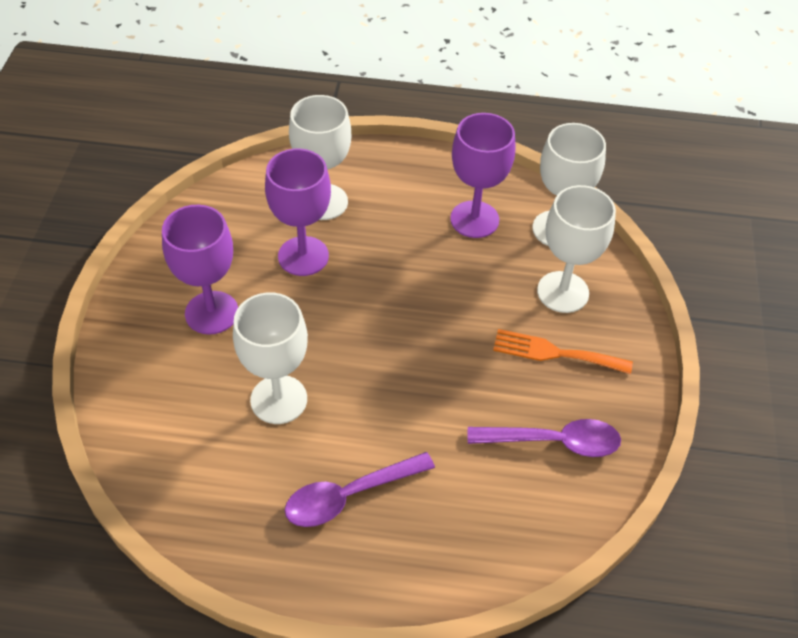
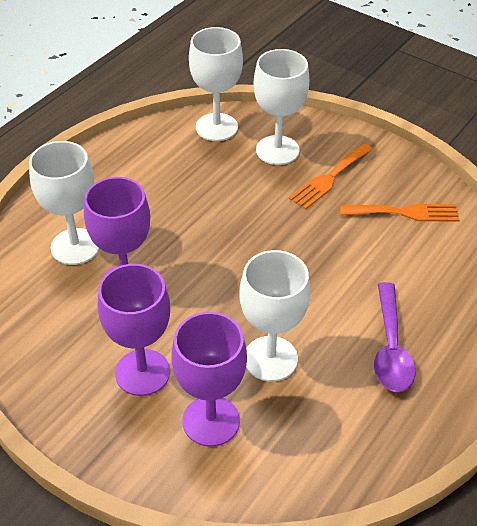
camera: 60 degrees left, 5 degrees down
purple goblet [450,113,515,238] -> purple goblet moved to [172,312,247,447]
purple spoon [468,419,621,457] -> orange fork [340,204,460,222]

